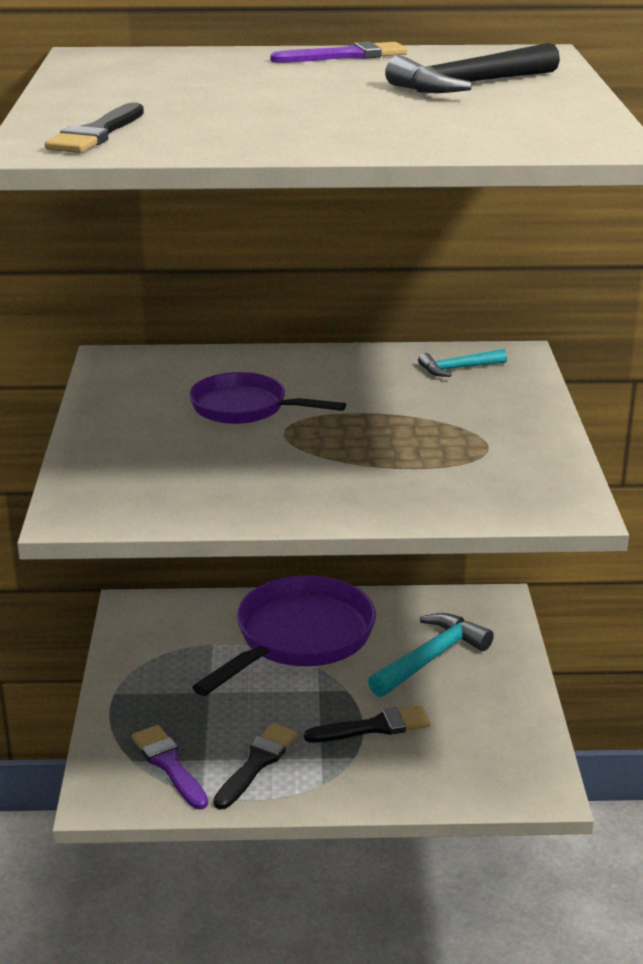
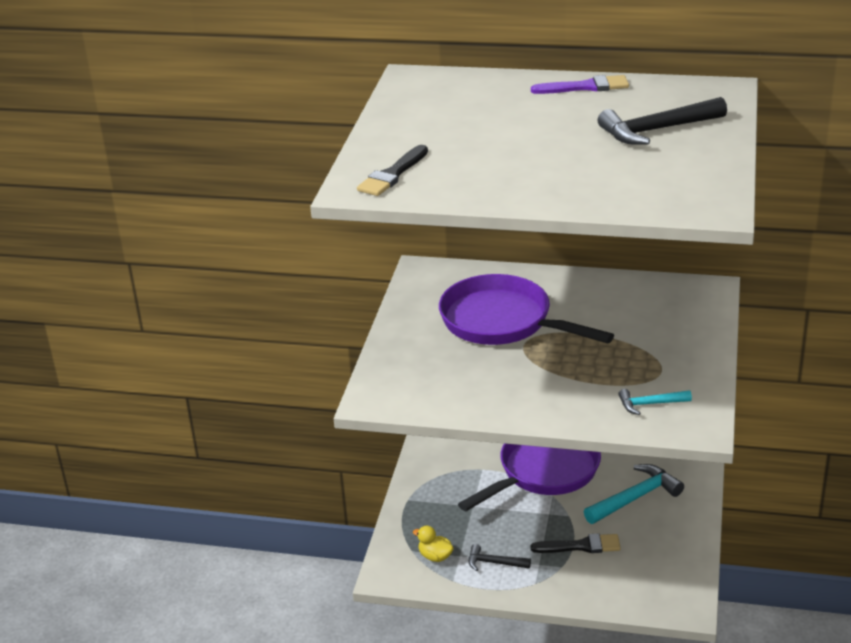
camera: 15 degrees right, 5 degrees up
purple brush [132,725,208,809] -> yellow duck [413,526,454,562]
purple pan [189,372,346,424] -> purple pan [439,274,614,345], size x1.67
black brush [213,723,298,809] -> black hammer [469,544,531,571]
turquoise hammer [418,349,507,377] -> turquoise hammer moved to [618,389,692,415]

